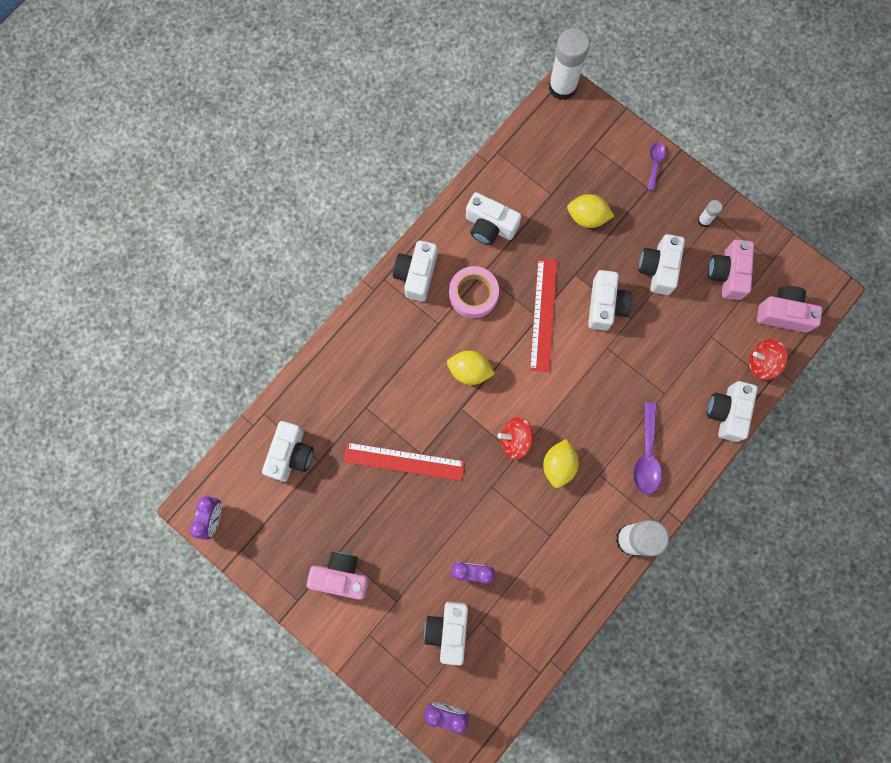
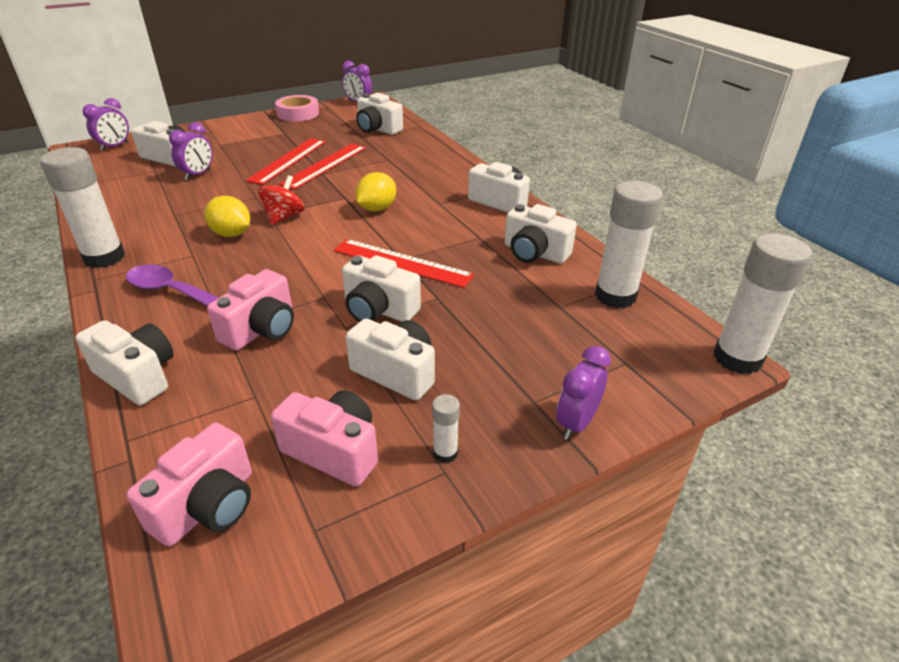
camera: 110 degrees right, 40 degrees down
pink camera [307,552,369,600] -> pink camera moved to [207,269,294,350]
pink tape [449,266,499,318] -> pink tape moved to [275,95,319,122]
white camera [466,192,521,245] -> white camera turned 105 degrees counterclockwise [504,204,577,264]
yellow lemon [567,194,614,228] -> none
purple spoon [647,143,666,191] -> purple clock [556,346,611,440]
red spinning top [749,339,788,380] -> none
none -> red ruler [246,138,326,185]
none -> white glue stick [595,181,663,308]

